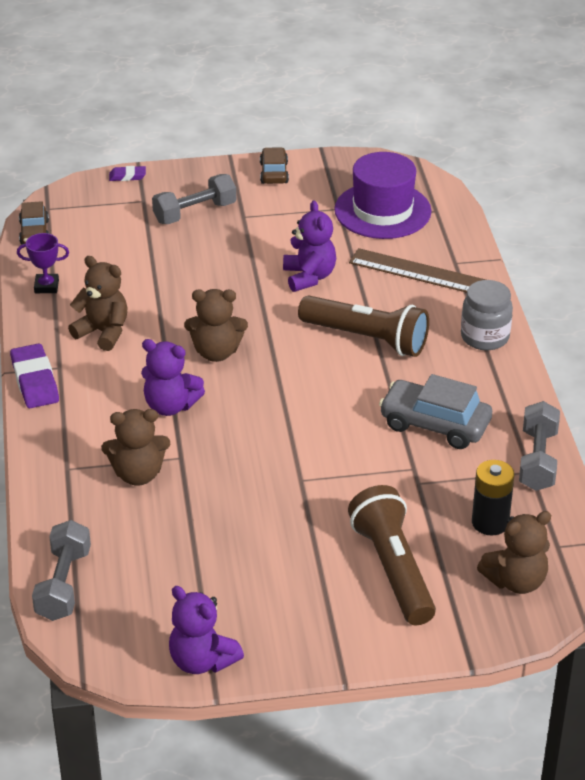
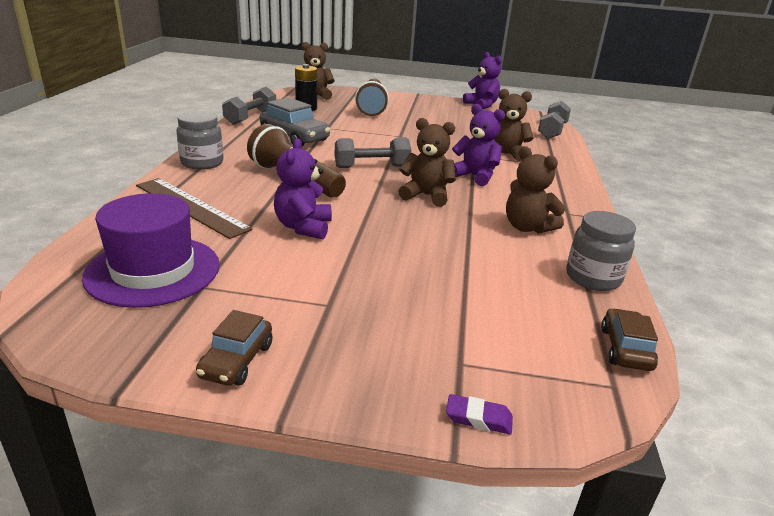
camera: 165 degrees left, 10 degrees down
purple eraser [10,343,59,408] -> none
purple trophy [17,233,69,293] -> grey jar [566,211,636,291]
grey dumbbell [152,174,236,224] -> grey dumbbell moved to [335,137,411,168]

